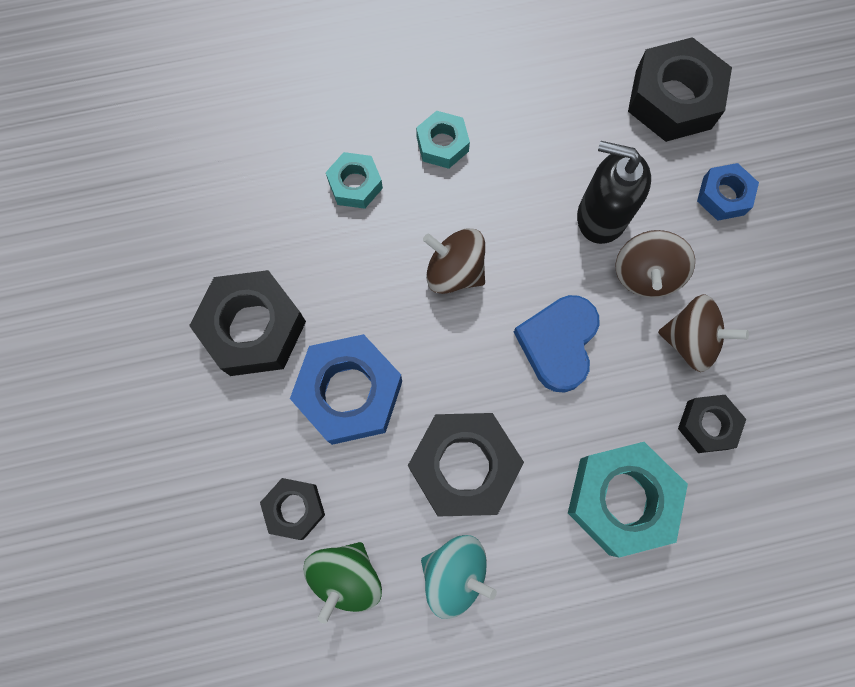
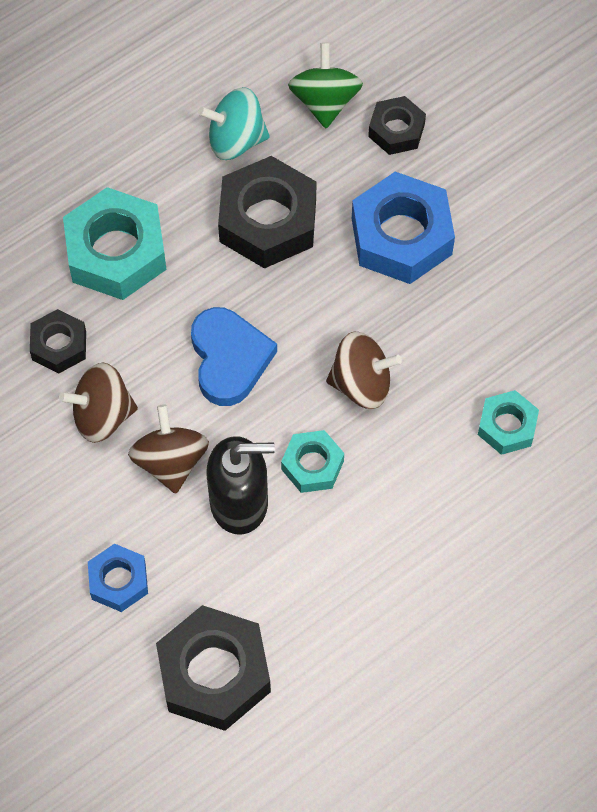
camera: 155 degrees right, 10 degrees down
black nut [189,270,306,376] -> none
turquoise nut [416,111,470,169] -> turquoise nut moved to [281,430,344,493]

